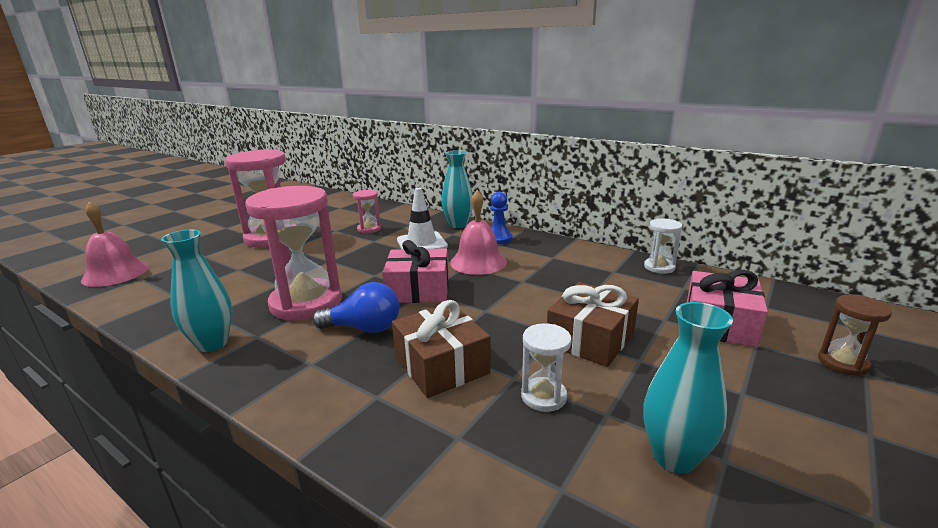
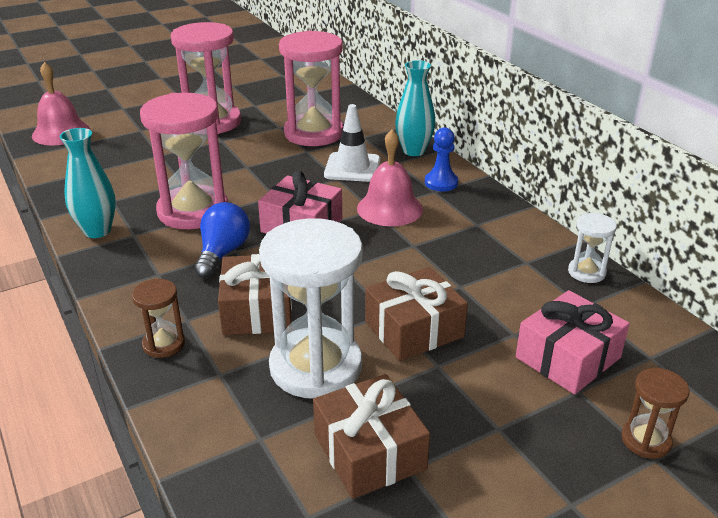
camera: 25 degrees right, 10 degrees up
blue light bulb [312,282,399,333] -> blue light bulb turned 105 degrees counterclockwise [194,202,250,278]
pink hourglass [353,190,381,233] -> pink hourglass [279,31,344,146], size x2.13
white hourglass [521,323,572,412] -> white hourglass [259,218,363,398], size x2.13
turquoise vase [643,302,733,473] -> brown gift [313,374,430,499]
none -> brown hourglass [132,279,185,358]

